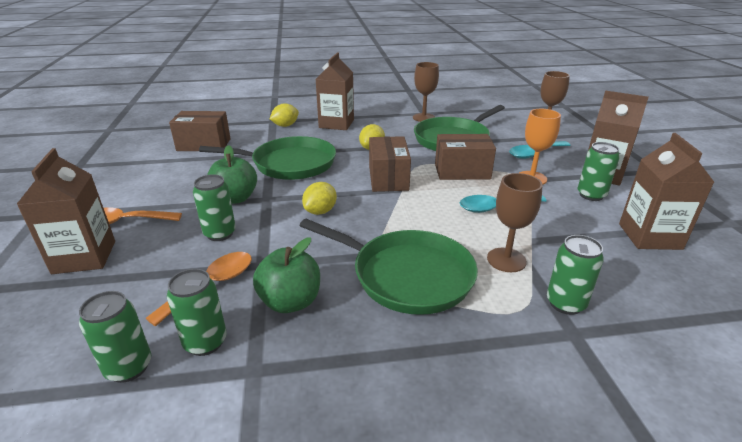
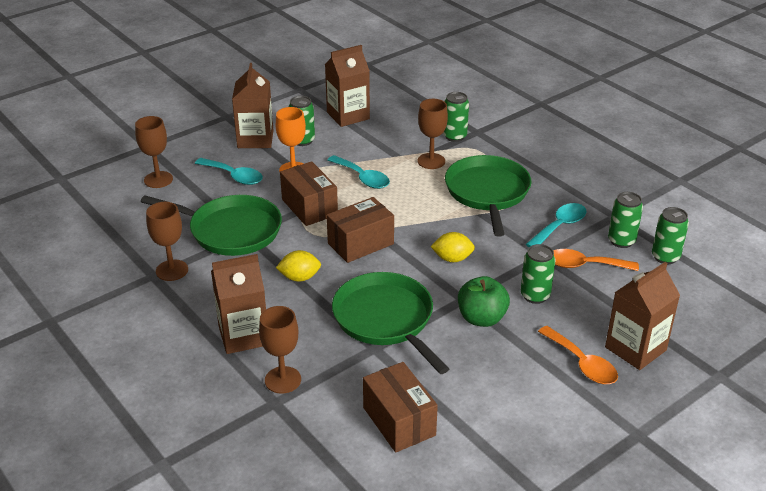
camera: 120 degrees left, 5 degrees up
green apple [253,237,320,313] -> turquoise spoon [526,203,586,247]
yellow lemon [270,103,299,127] -> brown goblet [259,306,301,394]

